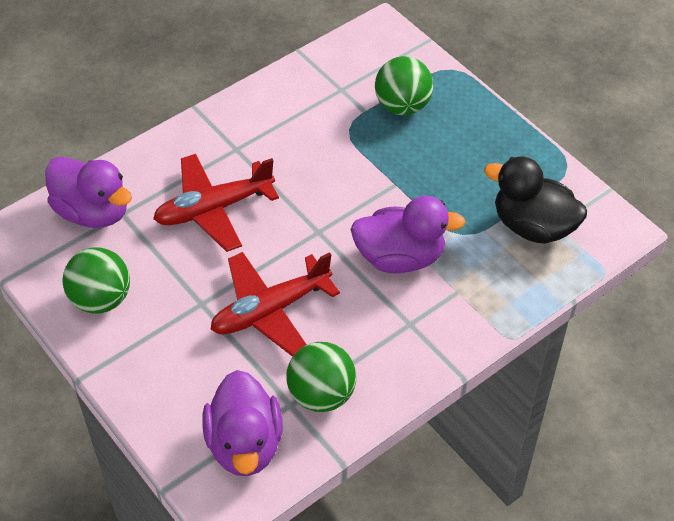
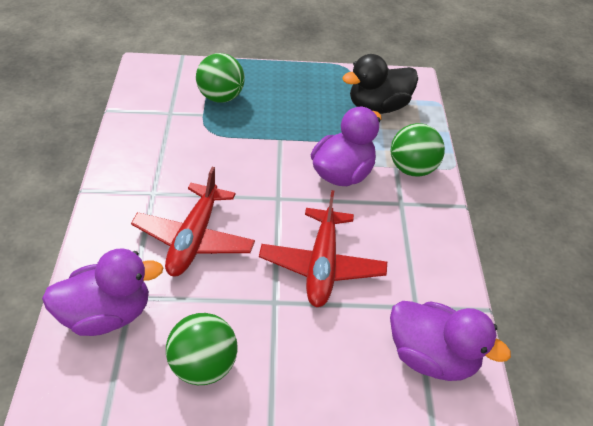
camera: 55 degrees left, 5 degrees down
green ball [286,342,356,412] -> green ball moved to [391,123,445,176]

